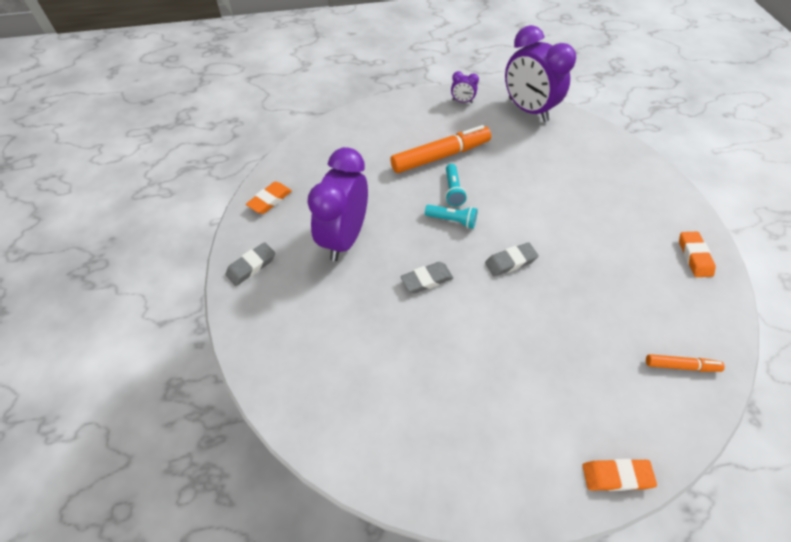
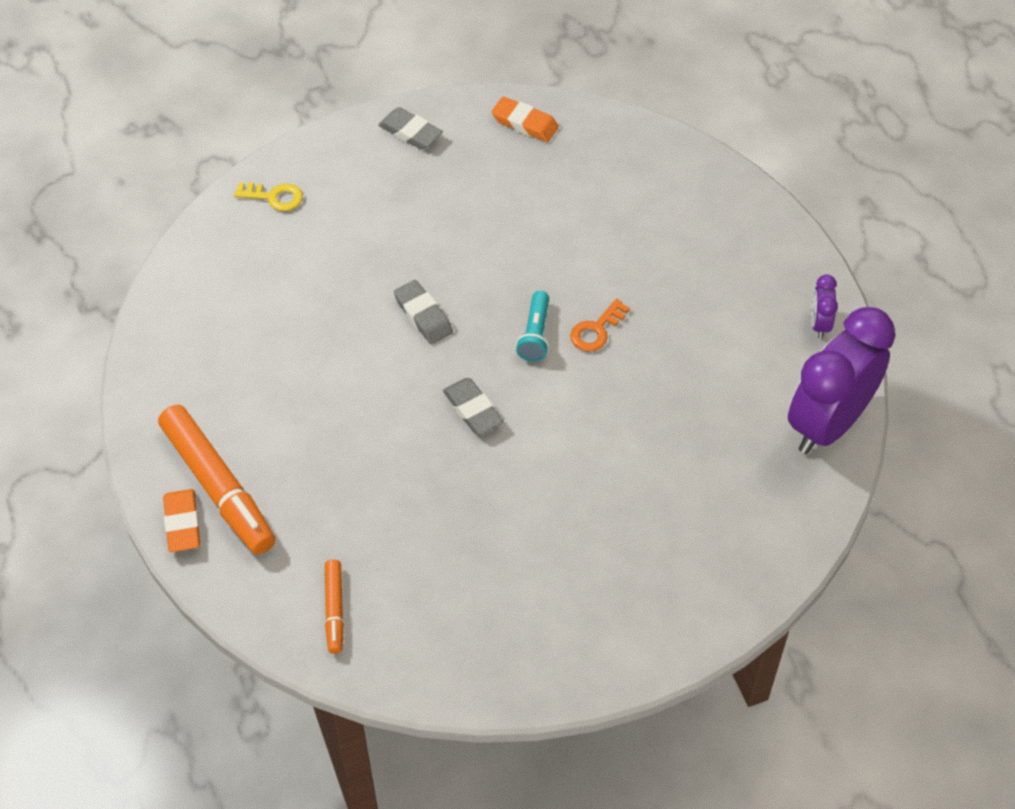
camera: 80 degrees right, 0 degrees up
purple clock [307,147,368,261] -> none
orange marker [390,125,491,173] -> orange marker moved to [158,404,275,555]
turquoise flashlight [445,164,467,206] -> orange key [570,299,630,352]
orange eraser [679,232,716,277] -> none
none -> yellow key [234,182,303,211]

